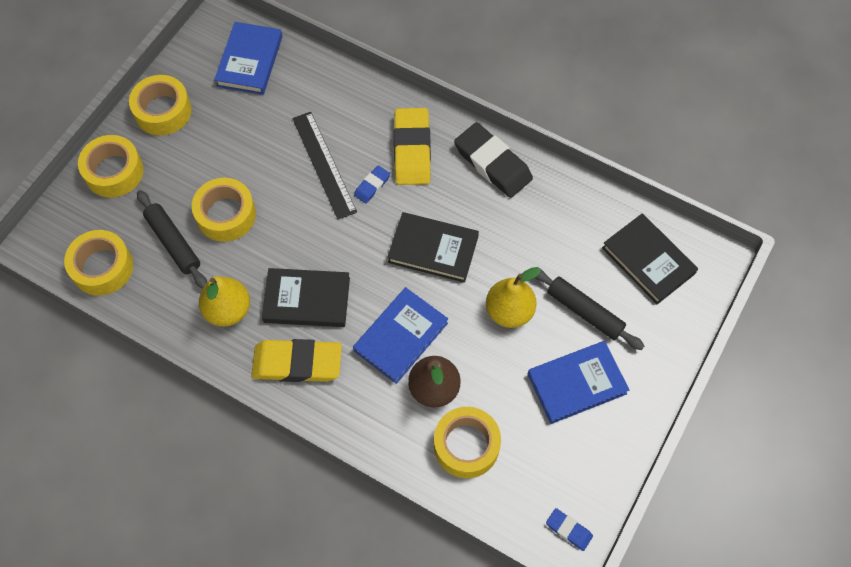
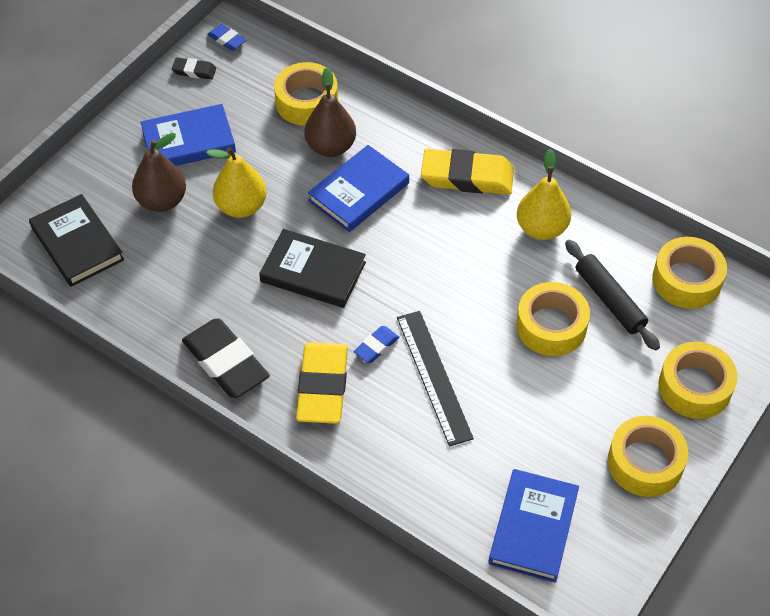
camera: 175 degrees left, 10 degrees down
black book [262,268,350,327] -> none
black rolling pin [533,267,644,350] -> brown pear [132,133,186,212]
none -> black eraser [172,57,216,79]

